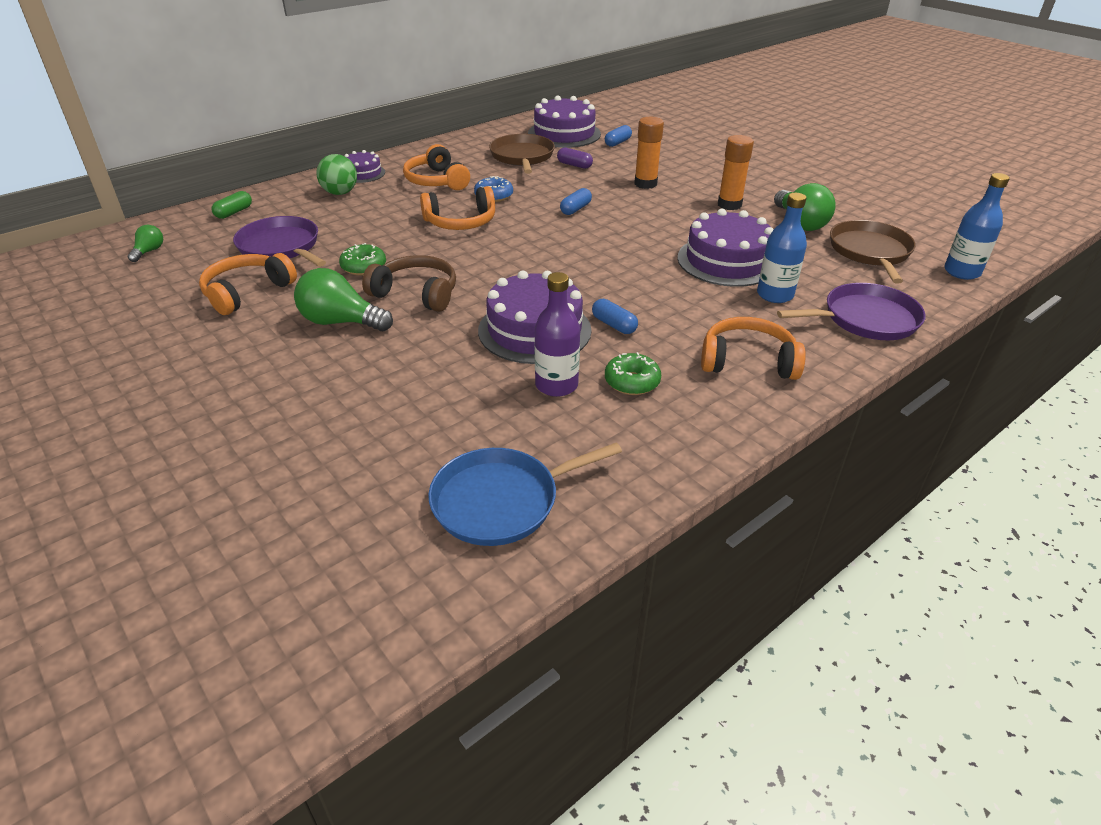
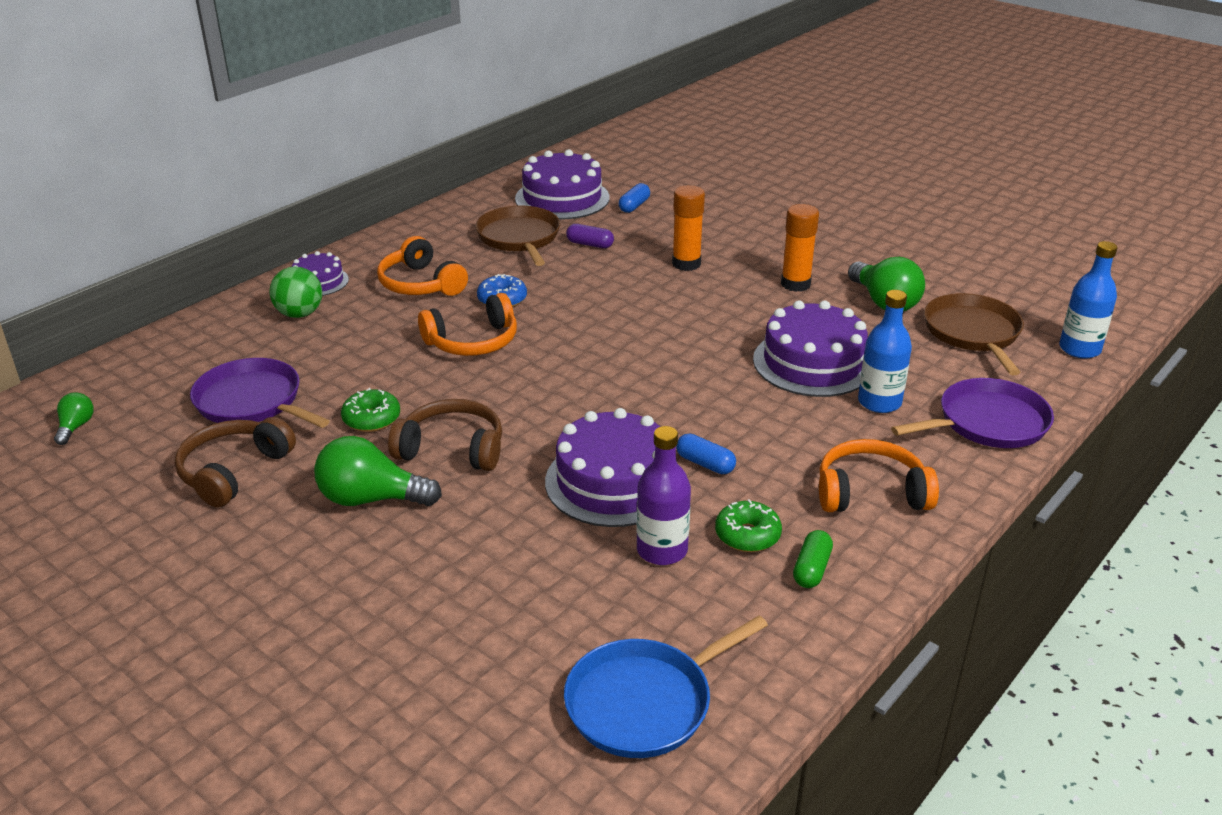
camera: 10 degrees left, 5 degrees down
orange headphones [199,253,297,315] -> brown headphones [175,417,296,507]
green capsule [211,191,252,219] -> green capsule moved to [793,530,833,588]
blue capsule [560,188,592,215] -> none

